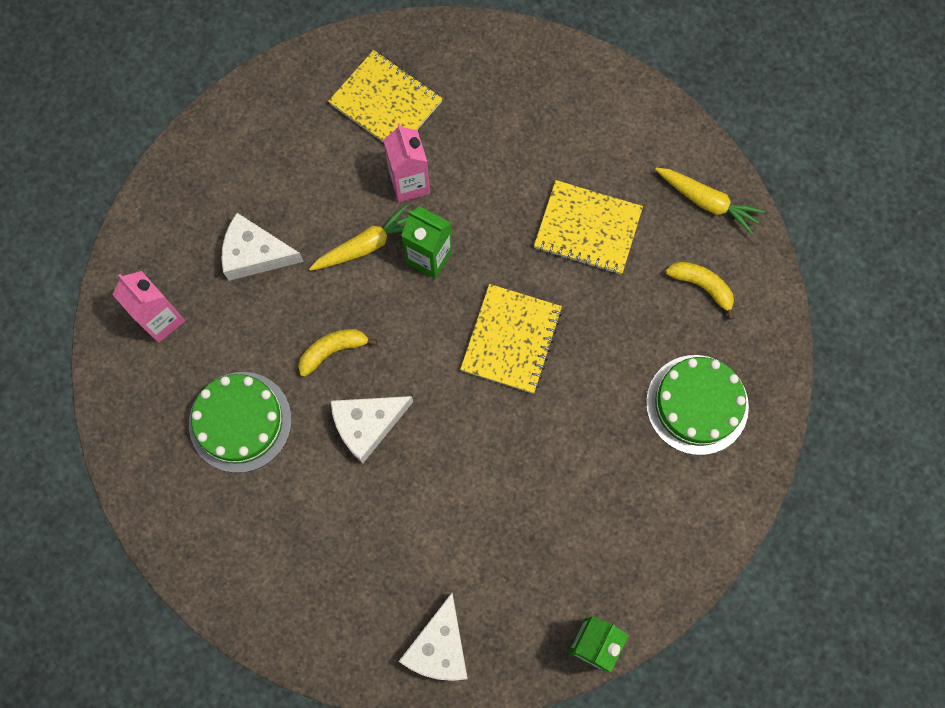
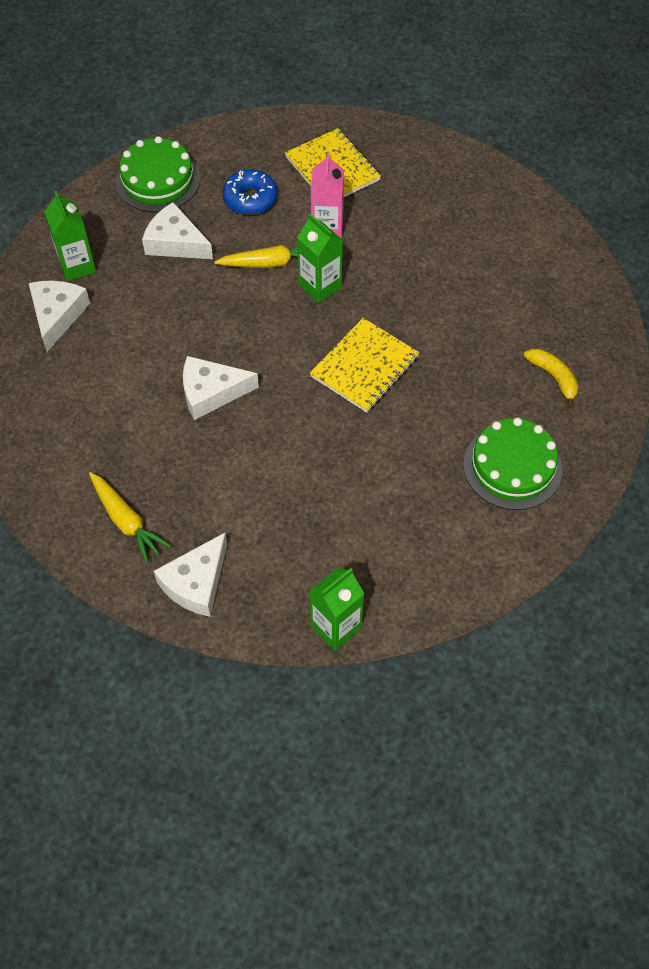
camera: 20 degrees right, 15 degrees down
pink carton [113,271,185,343] -> green carton [44,191,96,281]
green cake [189,372,292,473] -> green cake moved to [115,136,200,212]
yellow banana [298,329,378,377] -> none
yellow notebook [534,180,643,274] -> none
yellow carrot [655,168,765,234] -> yellow carrot moved to [89,472,171,563]
none -> white cheese [29,281,90,352]
none -> blue donut [222,169,278,215]

